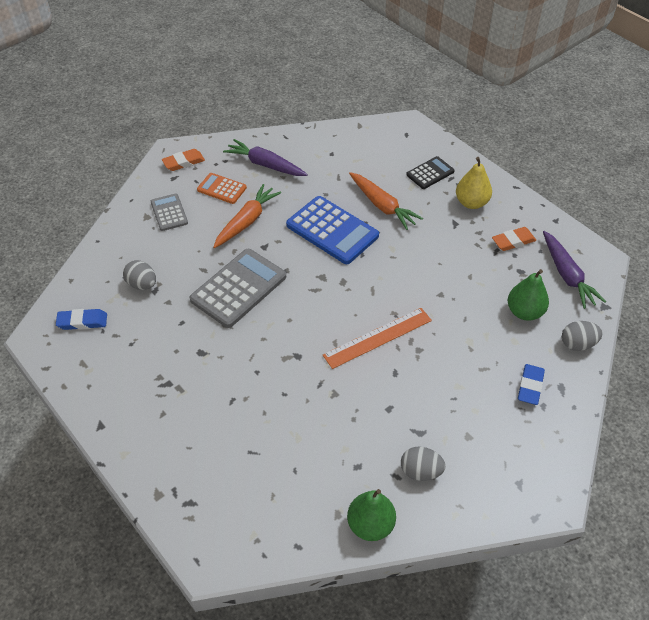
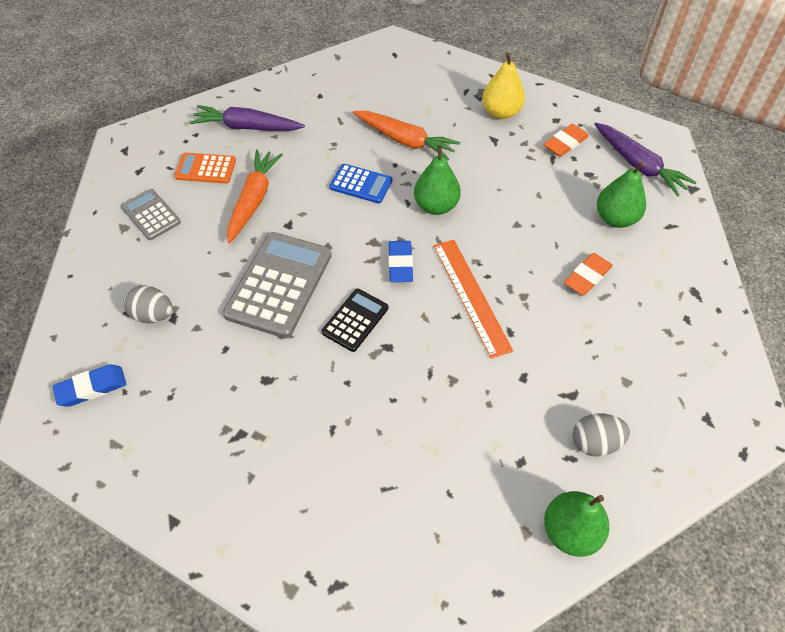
camera: 20 degrees left, 5 degrees up
orange eraser [162,149,205,171] -> orange eraser moved to [564,253,613,296]
blue calculator [286,196,379,264] -> blue calculator [329,164,392,203], size x0.55
orange ruler [323,308,432,369] -> orange ruler turned 60 degrees counterclockwise [434,240,513,359]
black calculator [406,156,454,189] -> black calculator moved to [322,289,388,352]
blue eraser [518,364,545,405] -> blue eraser moved to [388,241,413,282]
grey egg [562,321,603,351] -> none
none -> green pear [414,146,461,215]

